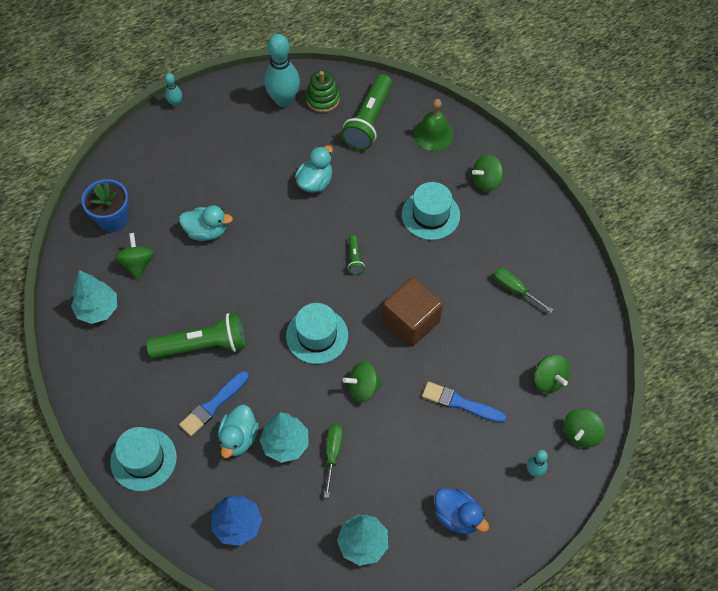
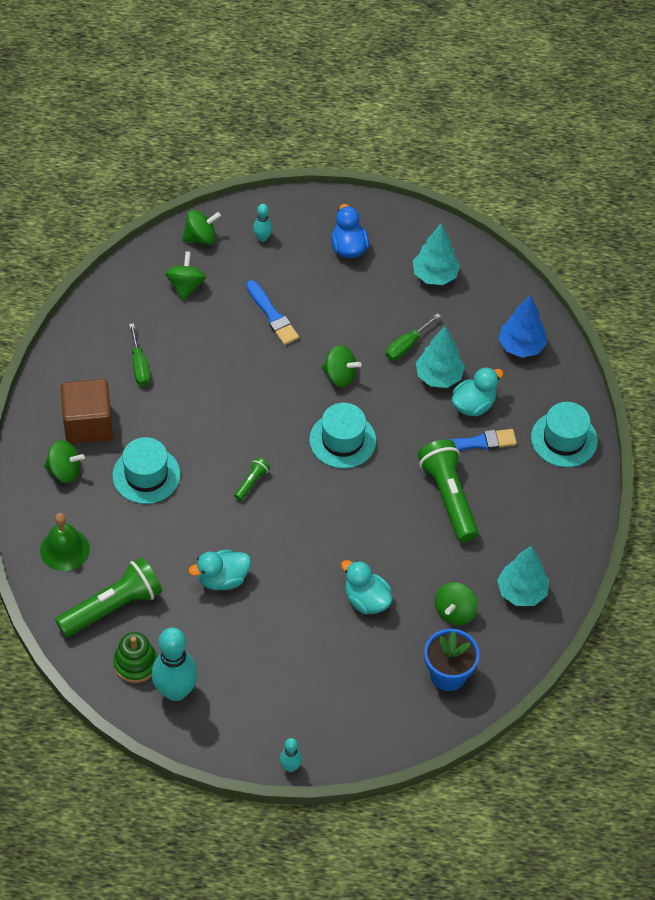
camera: 145 degrees left, 5 degrees down
green flashlight [146,313,246,359] -> green flashlight turned 45 degrees clockwise [418,439,478,542]
brown cube [382,277,443,347] -> brown cube moved to [61,379,113,444]

